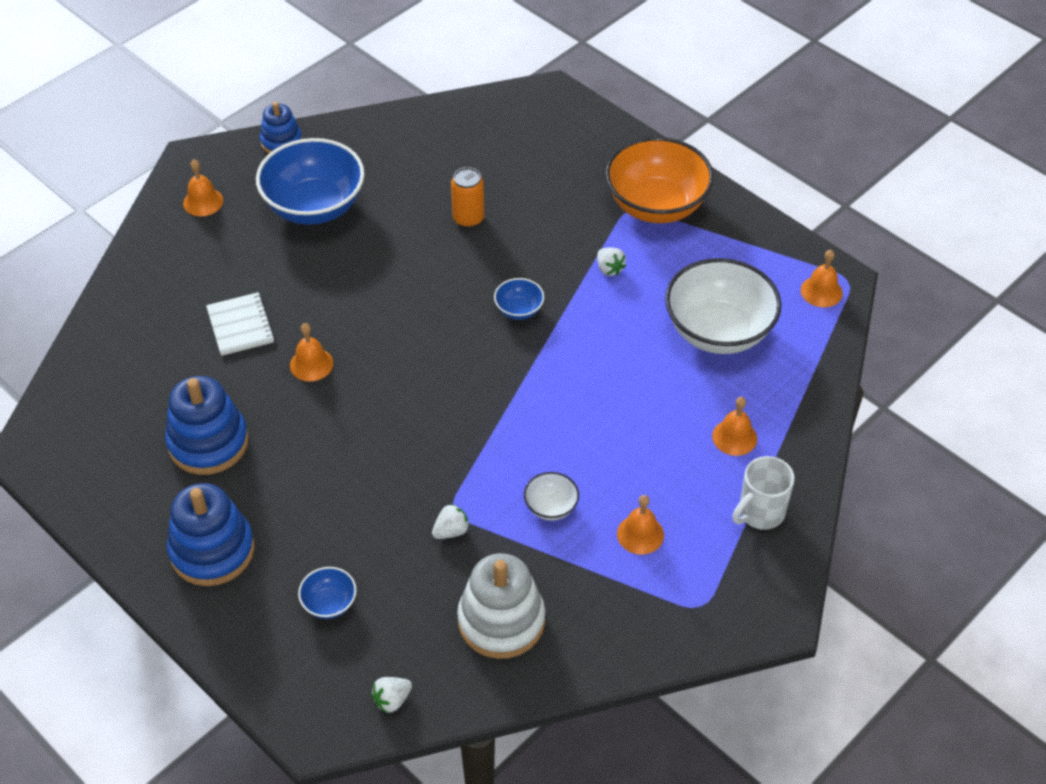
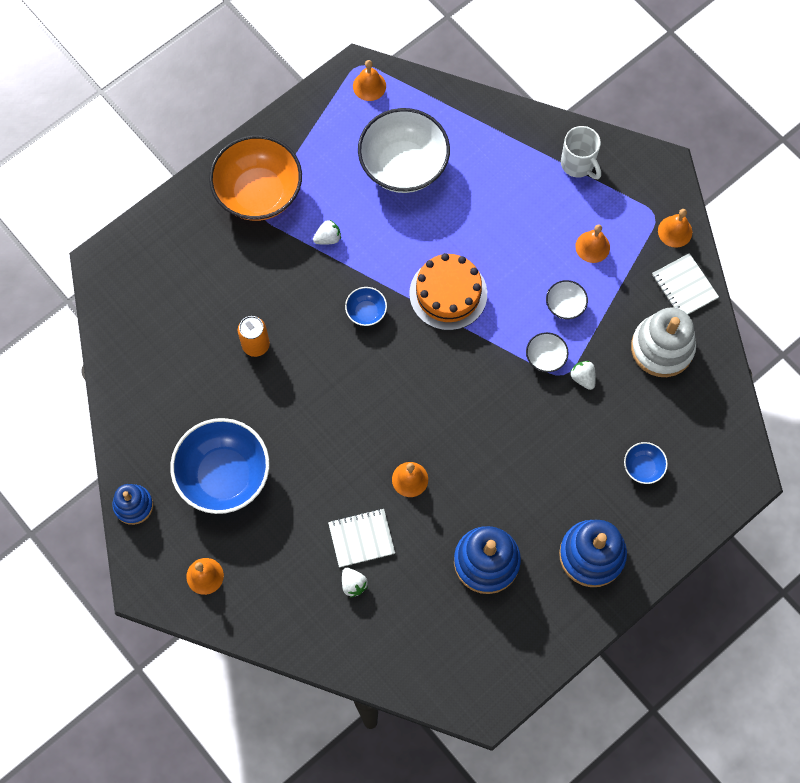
camera: 85 degrees left, 20 degrees up
white strawberry [371,677,412,713] -> white strawberry moved to [342,568,368,597]
orange bell [712,397,757,456] -> orange bell moved to [658,209,692,248]
none -> orange cake [409,253,487,330]
none -> white bowl [526,332,569,372]
none -> white notebook [652,253,719,314]

